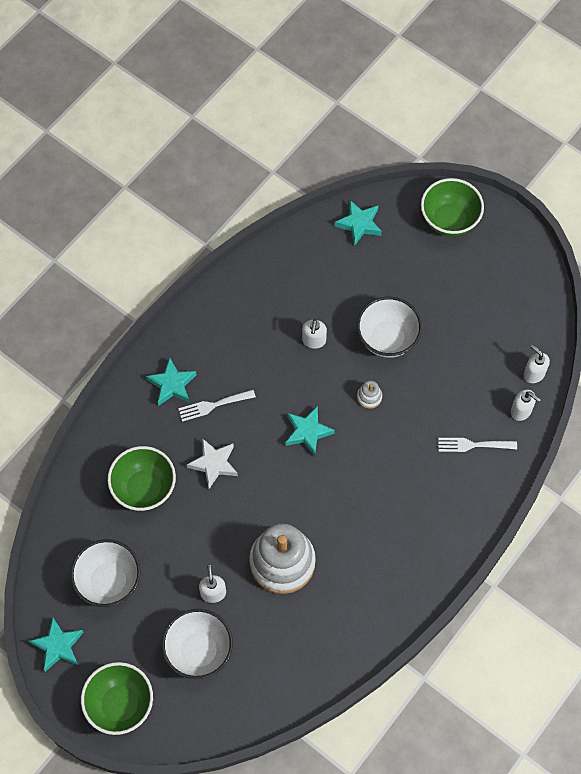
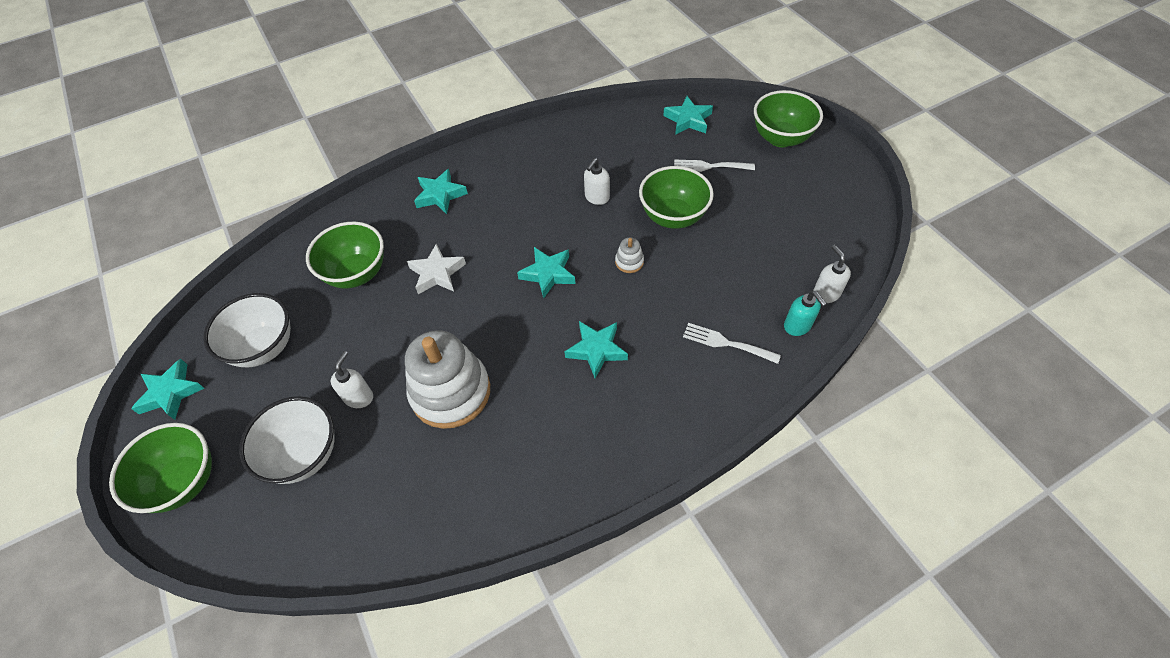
camera: 25 degrees right, 10 degrees down
white fork [178,390,256,422] -> white fork moved to [674,160,755,172]
white bowl [357,297,422,358] -> green bowl [639,166,714,229]
white soap dispenser [511,389,541,421] -> turquoise soap dispenser [784,291,827,336]
none -> turquoise star [564,321,628,378]

